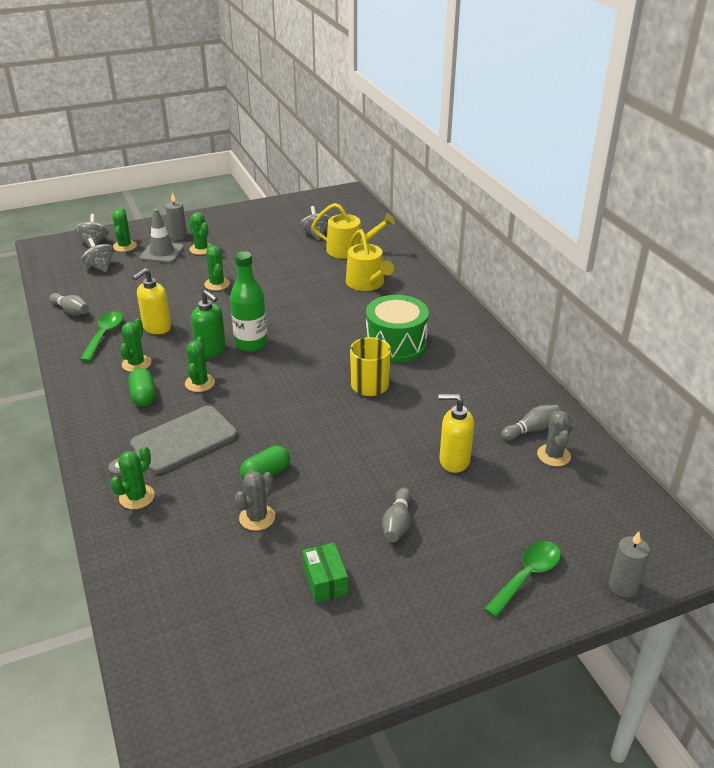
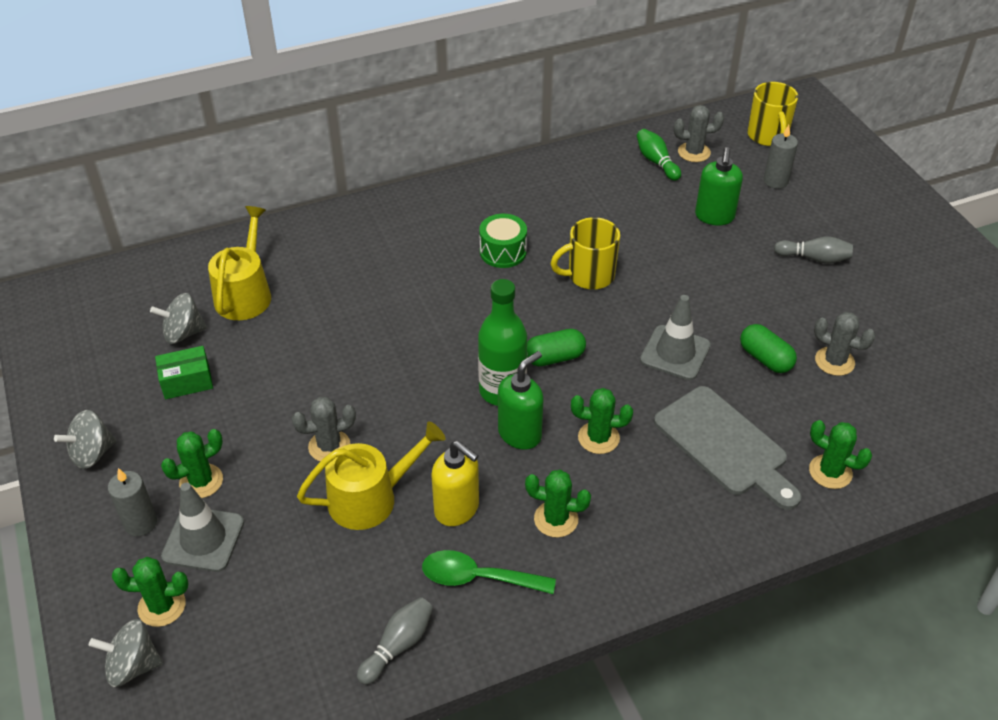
camera: 90 degrees left, 10 degrees up
grey spinning top [81,238,114,272] -> grey spinning top moved to [54,410,116,469]
green capsule [128,368,156,407] -> green capsule moved to [527,329,586,366]
green cactus [204,244,230,291] -> grey cactus [292,397,356,461]
green box [302,543,348,603] -> green box moved to [155,346,213,399]
yellow watering can [346,229,394,291] -> yellow watering can moved to [297,421,445,530]
green drum [366,295,429,363] -> green drum [479,214,527,268], size x0.60
yellow soap dispenser [438,394,474,473] -> green soap dispenser [695,147,743,226]
green spoon [484,541,561,618] -> none
grey bowling pin [501,405,561,440] -> green bowling pin [637,129,681,181]
grey candle [609,532,650,597] -> grey candle moved to [764,125,798,189]
none -> grey traffic cone [640,295,711,380]
none -> yellow mug [747,82,798,146]

